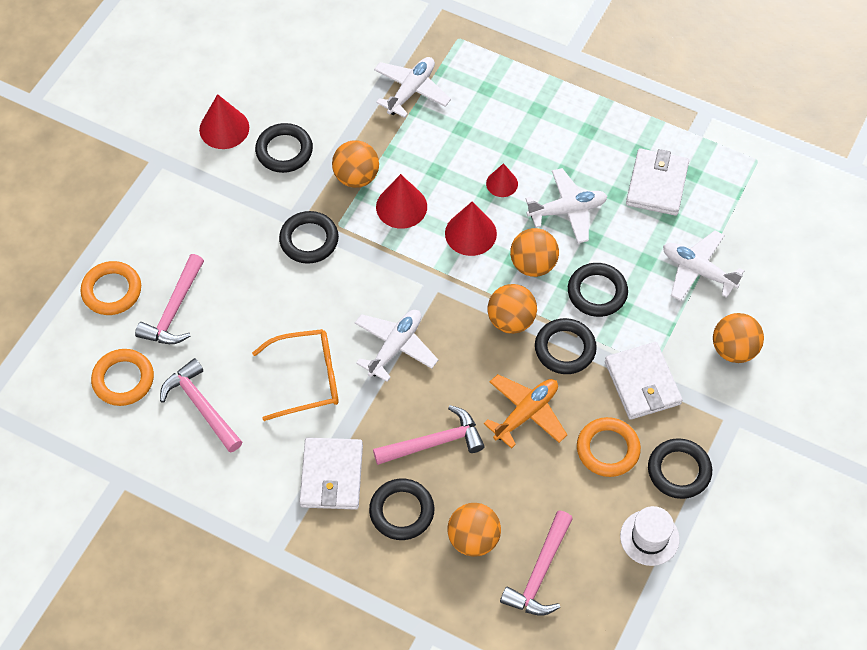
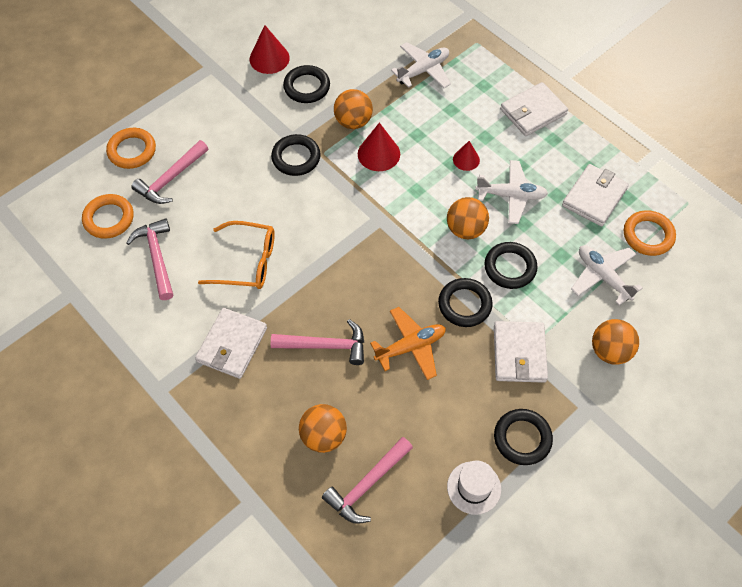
camera: 20 degrees right, 0 degrees up
white plane [355,310,438,382] -> none
black ring [369,478,434,540] -> none
red cone [445,202,497,256] -> none
orange ball [488,284,537,334] -> none
orange ring [577,417,641,477] -> orange ring moved to [624,210,676,256]
none -> white wallet [500,82,568,136]

